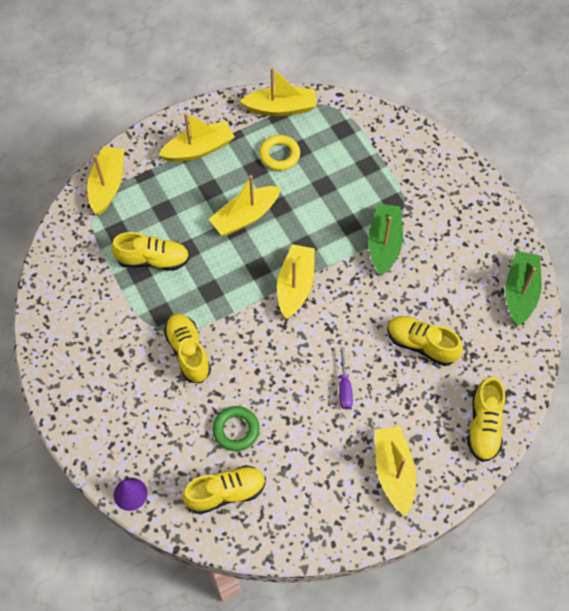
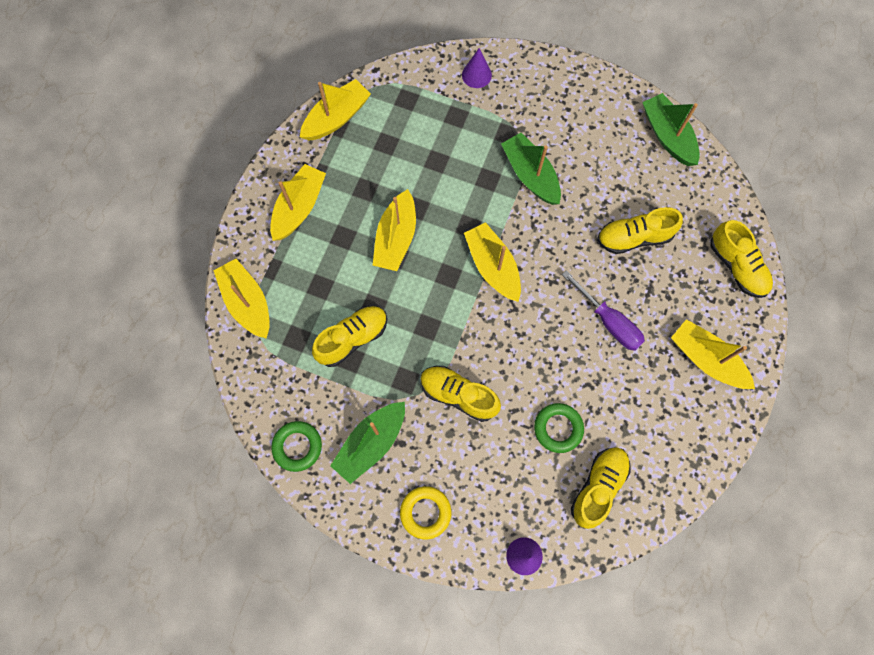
camera: 40 degrees left, 10 degrees up
yellow ring [259,135,300,171] -> yellow ring moved to [400,486,451,539]
purple screwdriver [339,347,353,409] -> purple screwdriver [562,270,645,351], size x1.53
none -> green ring [271,421,322,472]
none -> green boat [330,402,405,484]
none -> purple cone [462,48,492,88]

